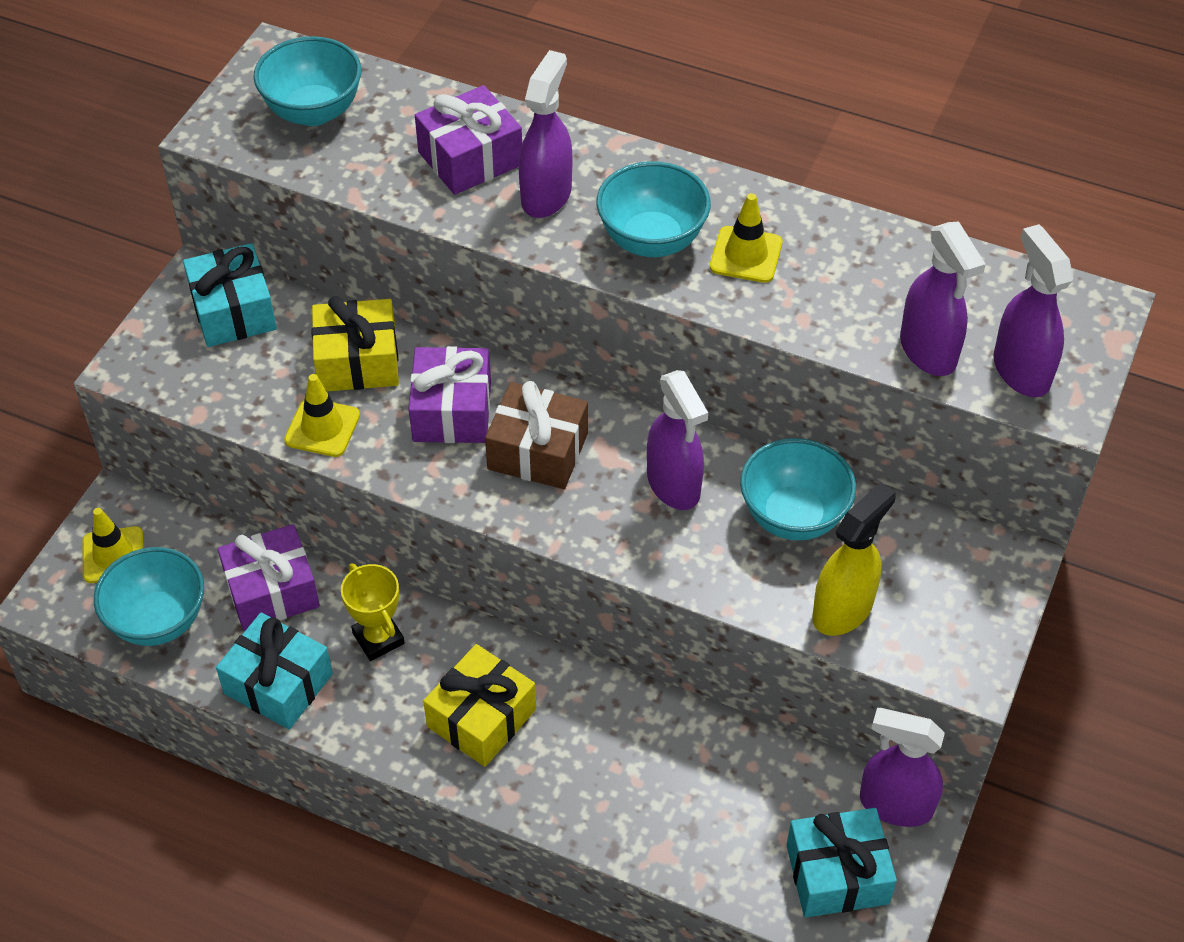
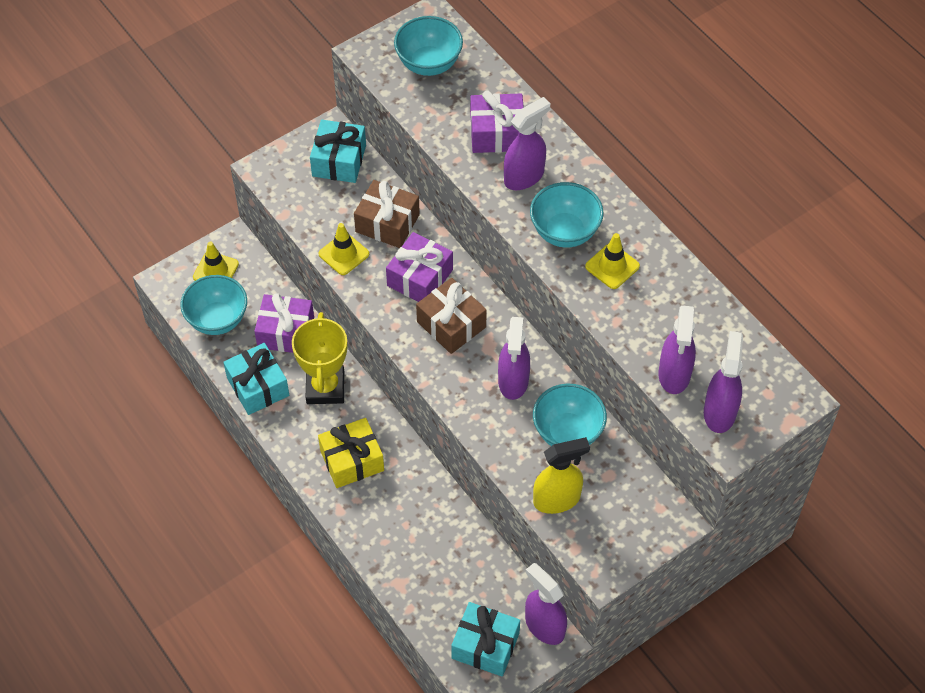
camera: 30 degrees right, 5 degrees up
yellow gift [311,296,399,391] -> brown gift [354,180,420,248]
yellow trophy [341,564,405,661] -> yellow trophy [292,312,347,404], size x1.53

